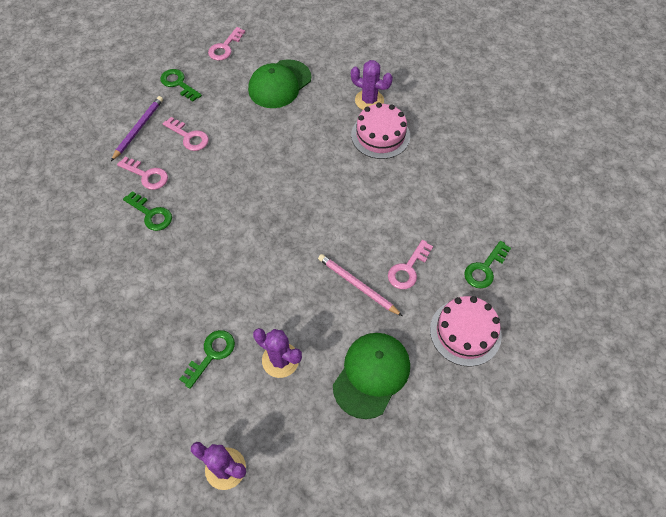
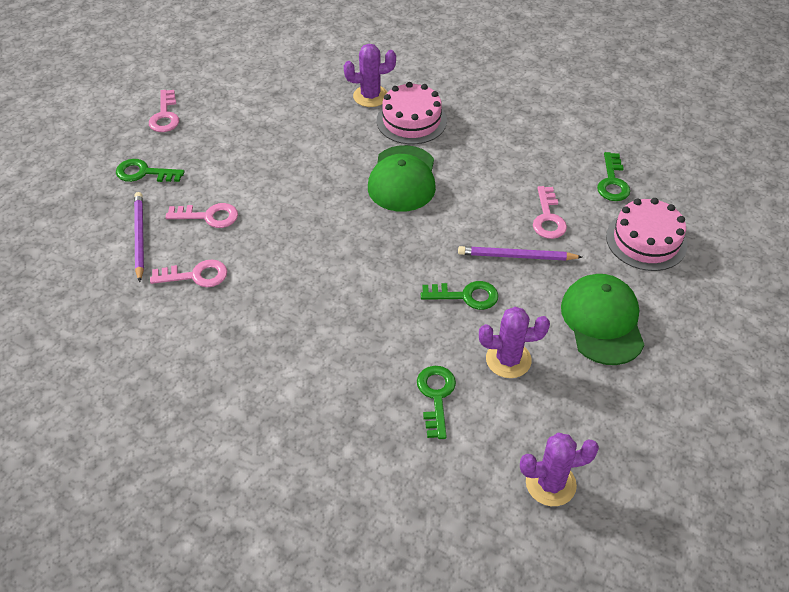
camera: 35 degrees left, 10 degrees down
green key [123,191,172,231] -> green key moved to [421,281,498,310]
green cap [248,59,311,108] -> green cap moved to [368,145,436,212]
pink pencil [318,254,402,316] -> purple pencil [458,246,582,261]

